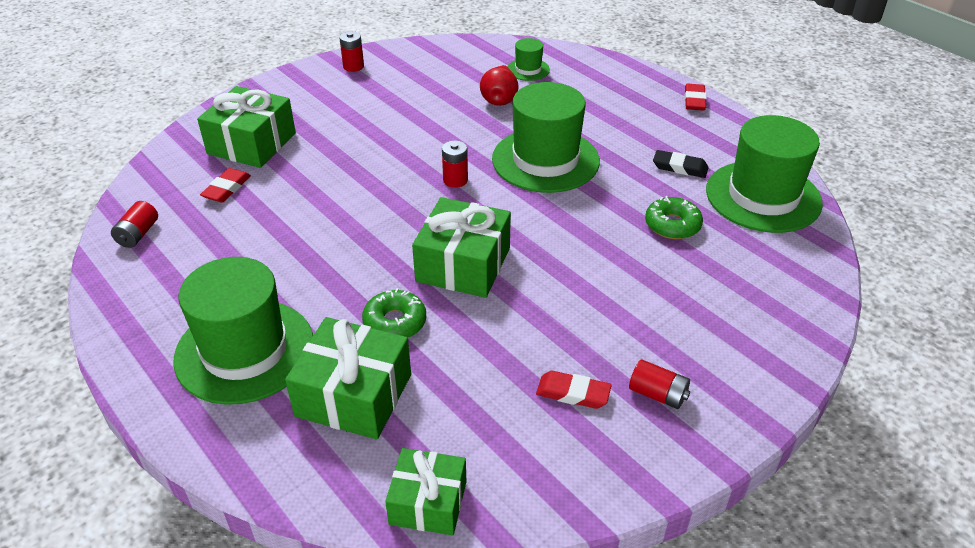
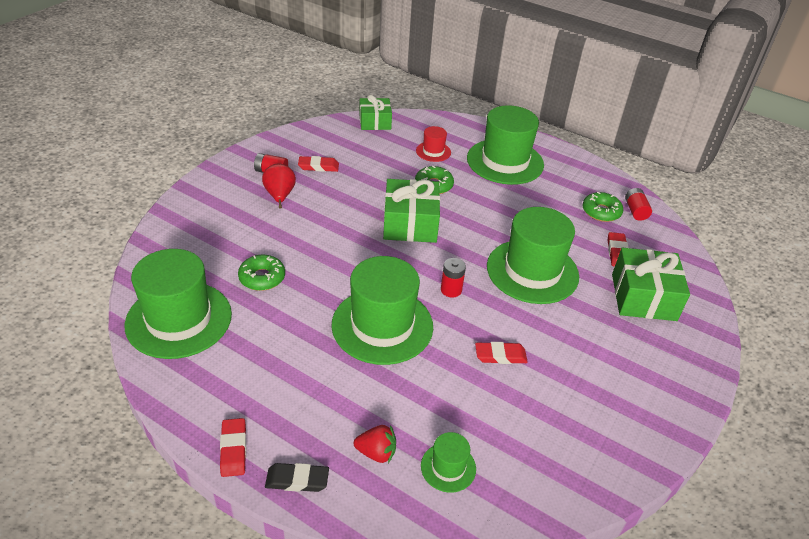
camera: 160 degrees right, 0 degrees up
green gift [285,317,411,440] -> red hat [416,126,451,162]
red battery [339,31,364,72] -> none
red pear [480,65,518,106] -> red pear moved to [262,164,296,208]
black eraser [653,150,709,178] -> black eraser moved to [265,463,329,492]
none -> red strawberry [354,425,396,463]
none -> red eraser [475,342,528,364]
none -> green hat [487,207,579,304]
none -> green donut [582,192,623,222]

